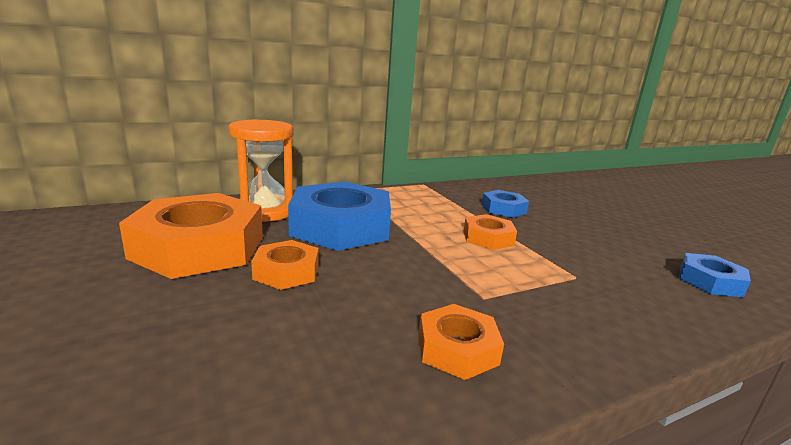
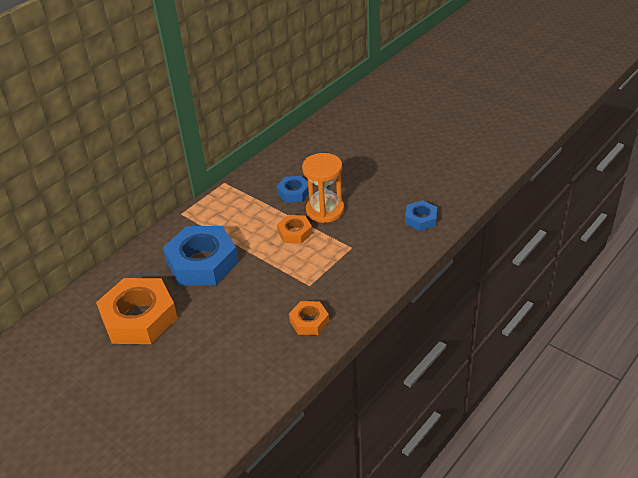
camera: 20 degrees left, 20 degrees up
orange hourglass [228,119,293,222] -> orange hourglass moved to [302,153,344,223]
orange nut [251,240,319,290] -> none

